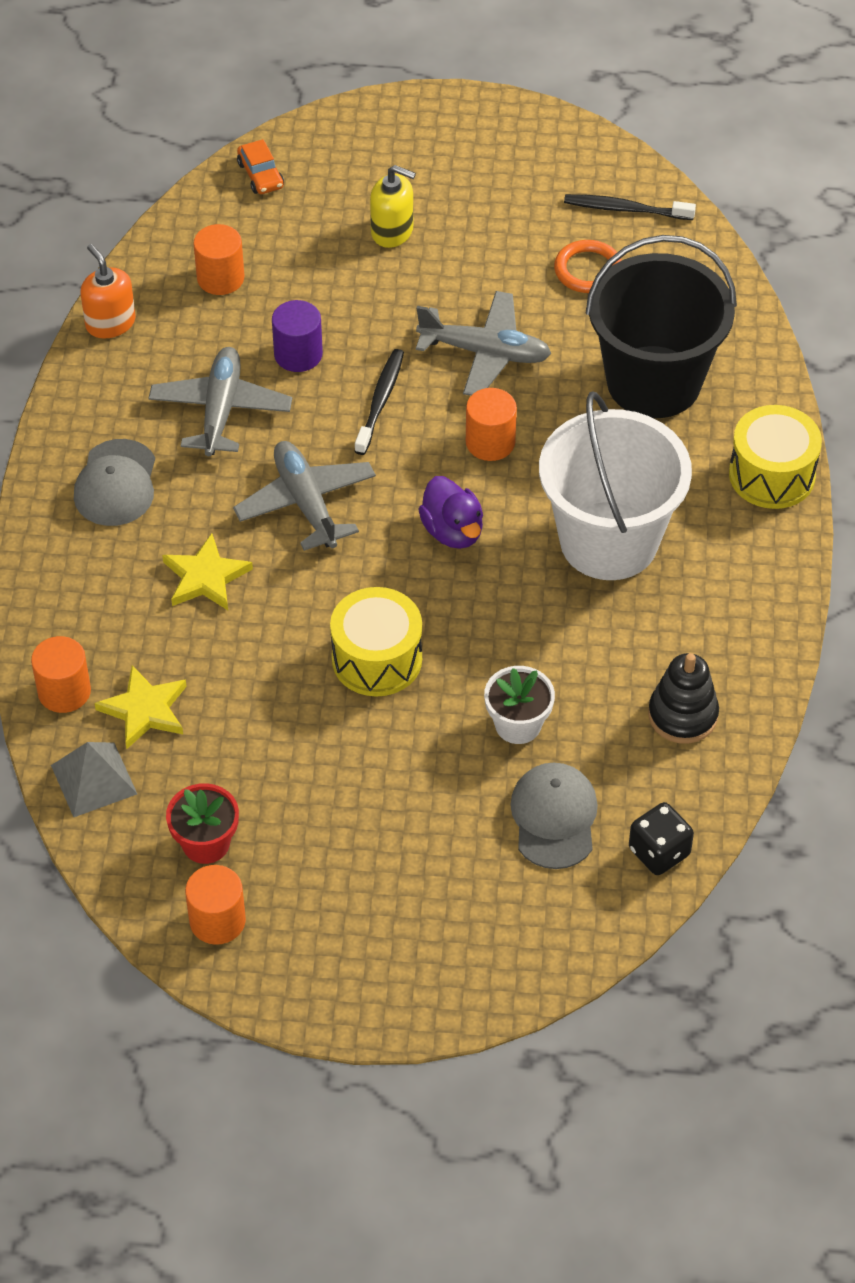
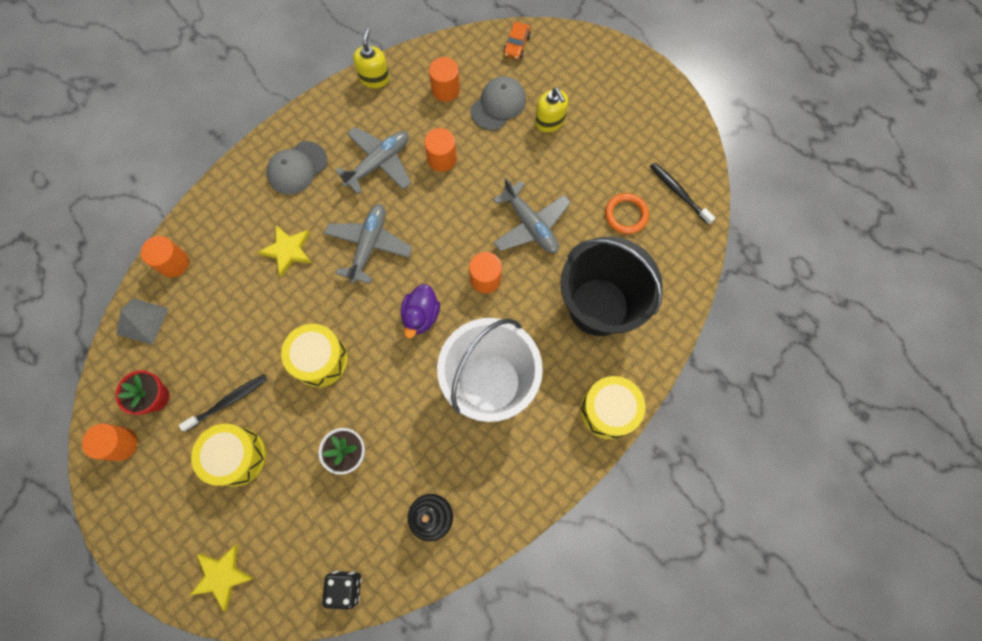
camera: 40 degrees right, 20 degrees up
orange soap dispenser [80,244,136,339] -> yellow soap dispenser [353,28,390,88]
yellow star [95,665,187,749] -> yellow star moved to [189,544,255,612]
purple cylinder [272,300,323,372] -> orange cylinder [424,128,457,172]
black toothbrush [354,349,404,455] -> black toothbrush moved to [179,374,267,432]
grey cap [510,763,598,869] -> grey cap moved to [470,76,526,130]
none -> yellow drum [191,424,266,487]

